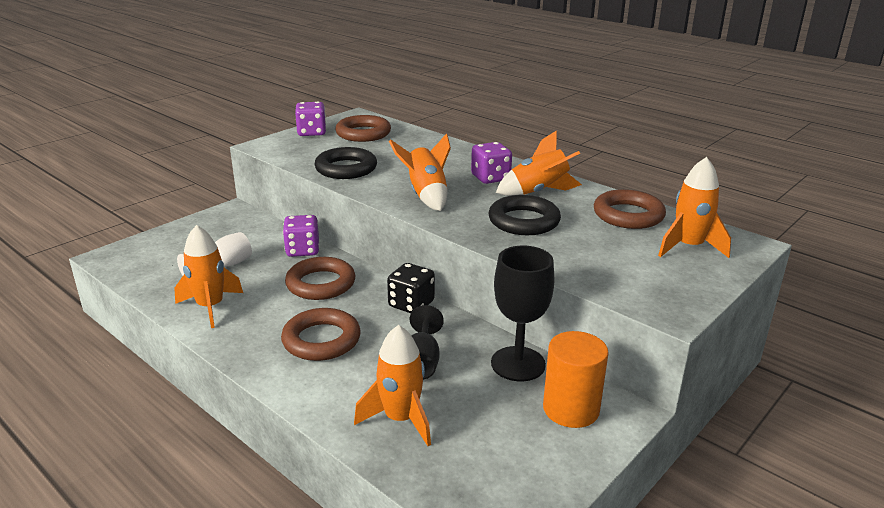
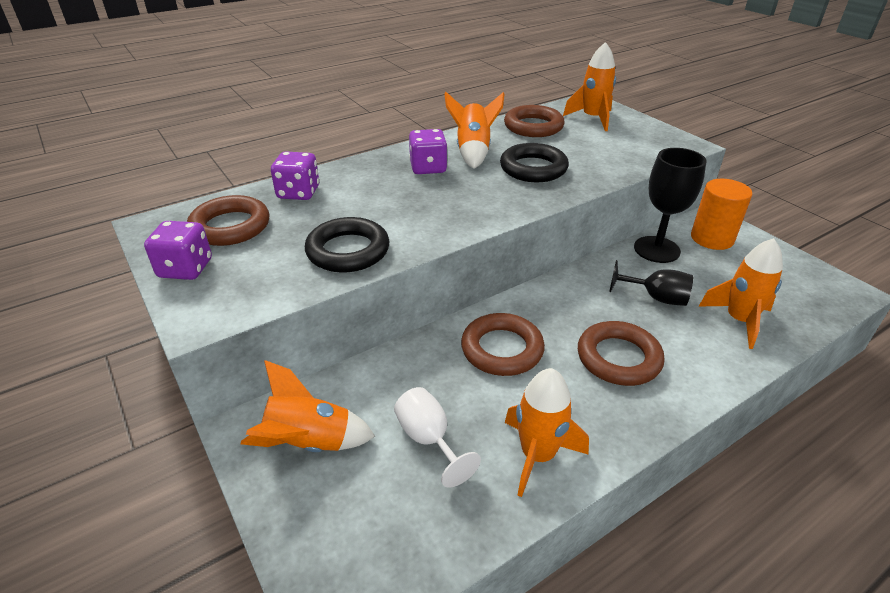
camera: 75 degrees left, 10 degrees up
purple dice [283,215,319,257] -> purple dice moved to [271,151,319,200]
black dice [387,263,435,313] -> none
orange rocket [389,133,451,211] -> orange rocket moved to [240,360,375,452]

